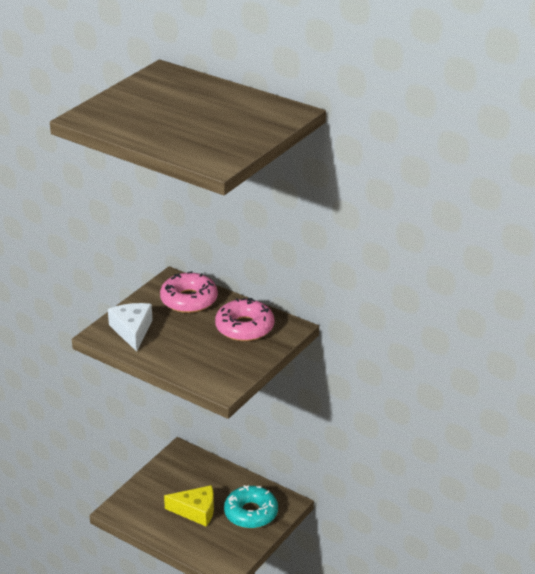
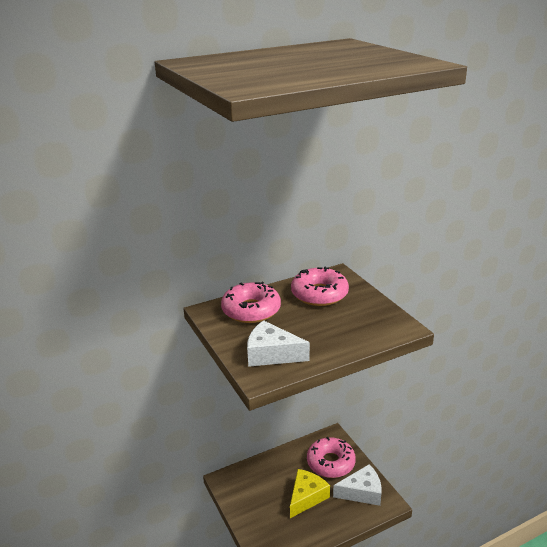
camera: 60 degrees left, 5 degrees down
turquoise donut [224,485,278,528] -> pink donut [307,437,356,478]
none -> white cheese [333,464,382,506]

